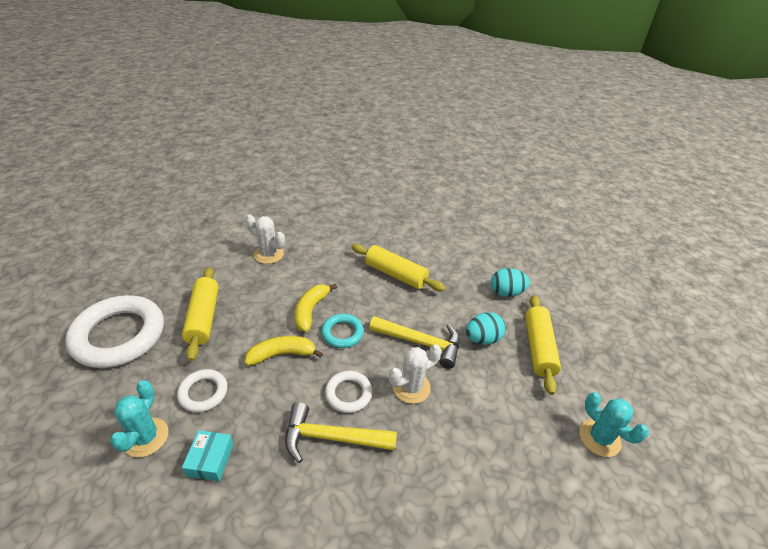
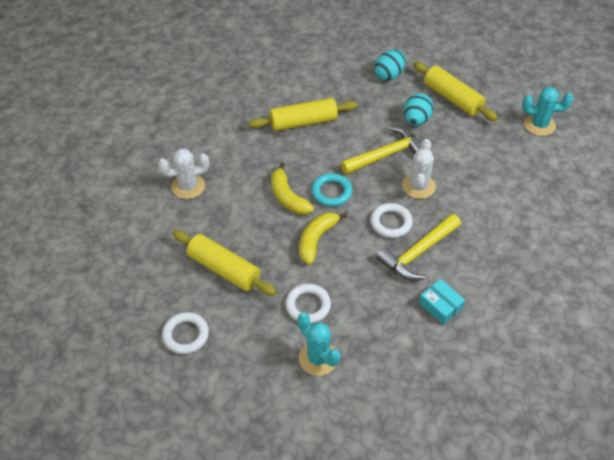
camera: 45 degrees left, 10 degrees up
white ring [65,295,164,368] -> white ring [162,312,209,354], size x0.50
turquoise box [182,430,234,481] -> turquoise box moved to [419,279,465,325]

